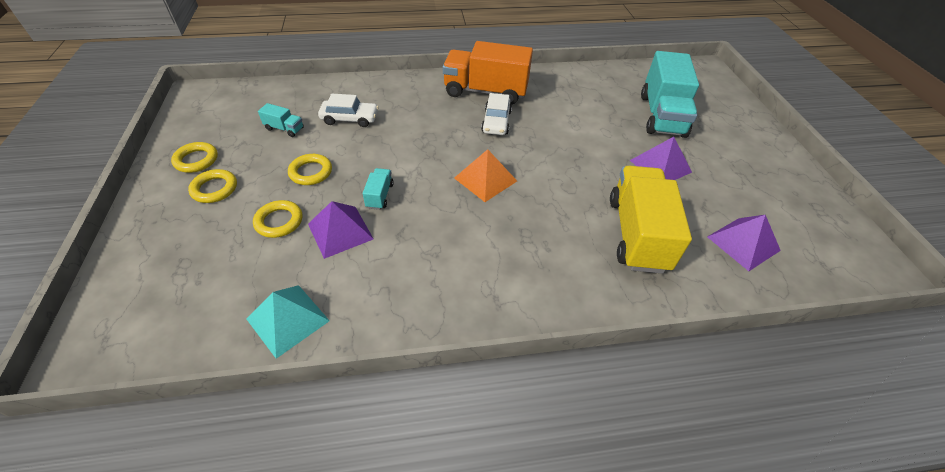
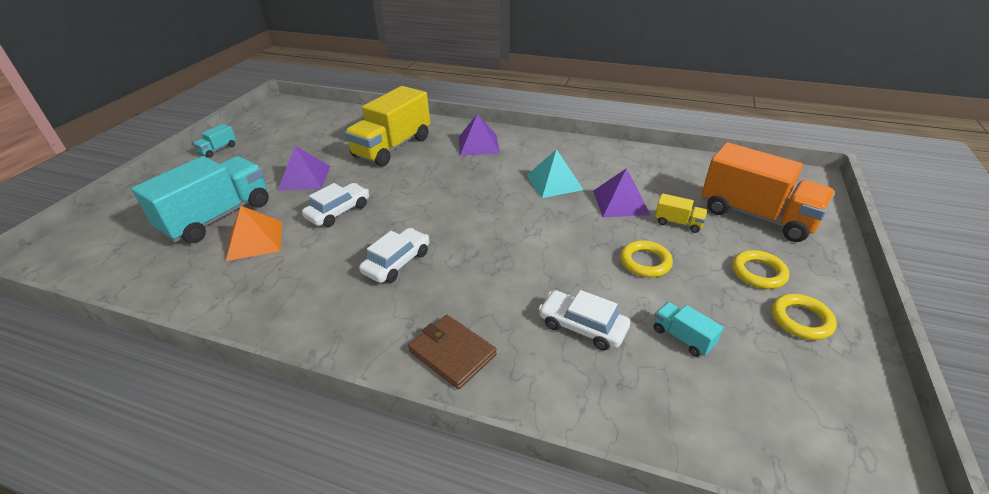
camera: 150 degrees left, 10 degrees down
turquoise pyramid [246,285,330,359] -> turquoise pyramid moved to [526,149,583,198]
yellow ring [253,200,302,238] -> yellow truck [655,193,707,233]
turquoise truck [363,168,394,210] -> turquoise truck moved to [193,124,236,158]
orange truck [443,41,533,105] -> orange truck moved to [702,142,835,242]
orange pyramid [454,149,517,202] -> orange pyramid moved to [226,206,282,261]
purple pyramid [707,215,781,271] -> purple pyramid moved to [459,114,500,156]
none -> white car [302,183,369,227]
none -> brown wallet [408,315,497,389]

